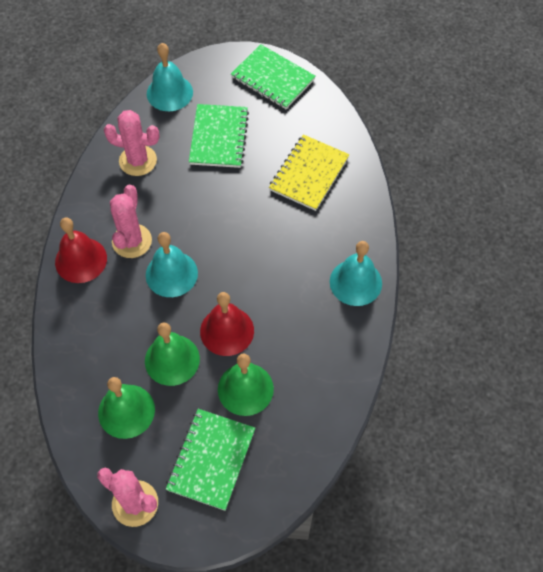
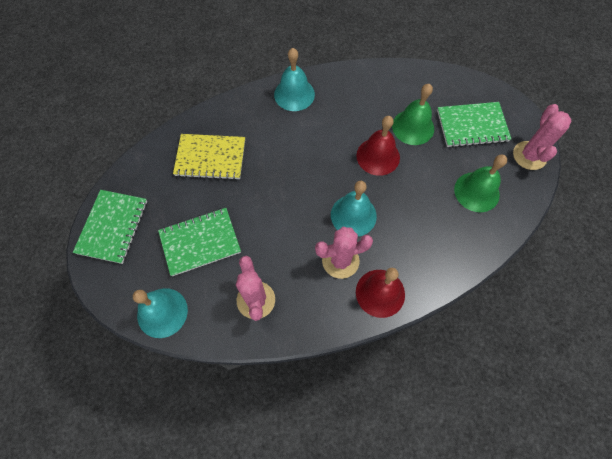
camera: 115 degrees left, 5 degrees up
green bell [145,322,200,386] -> none

